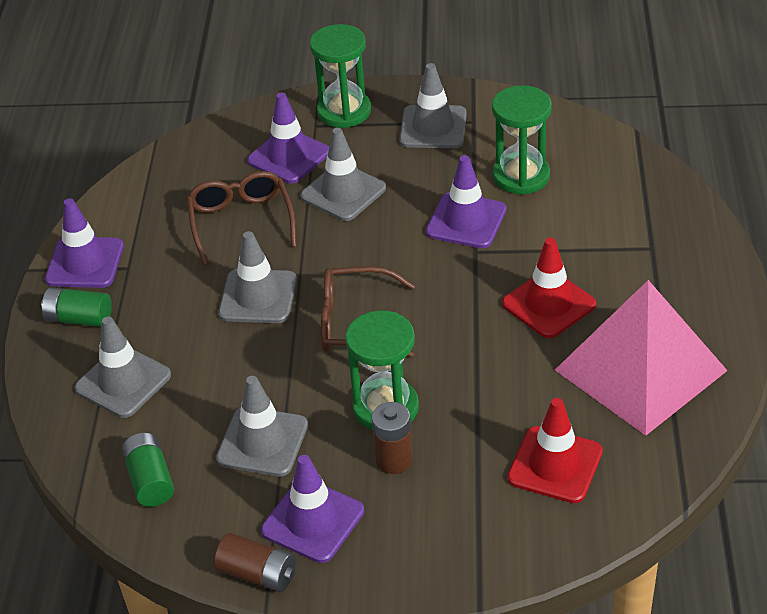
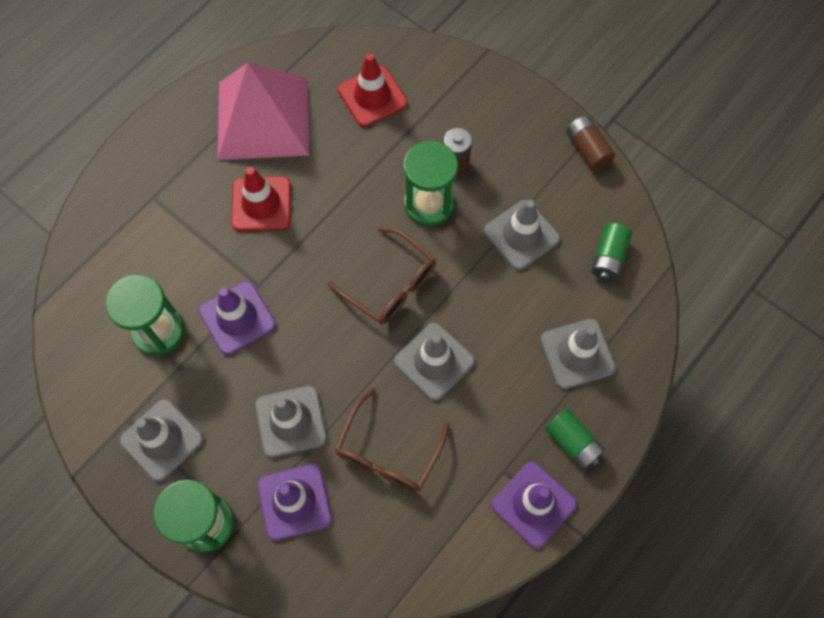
camera: 145 degrees left, 25 degrees up
purple traffic cone [261,455,364,563] -> none

